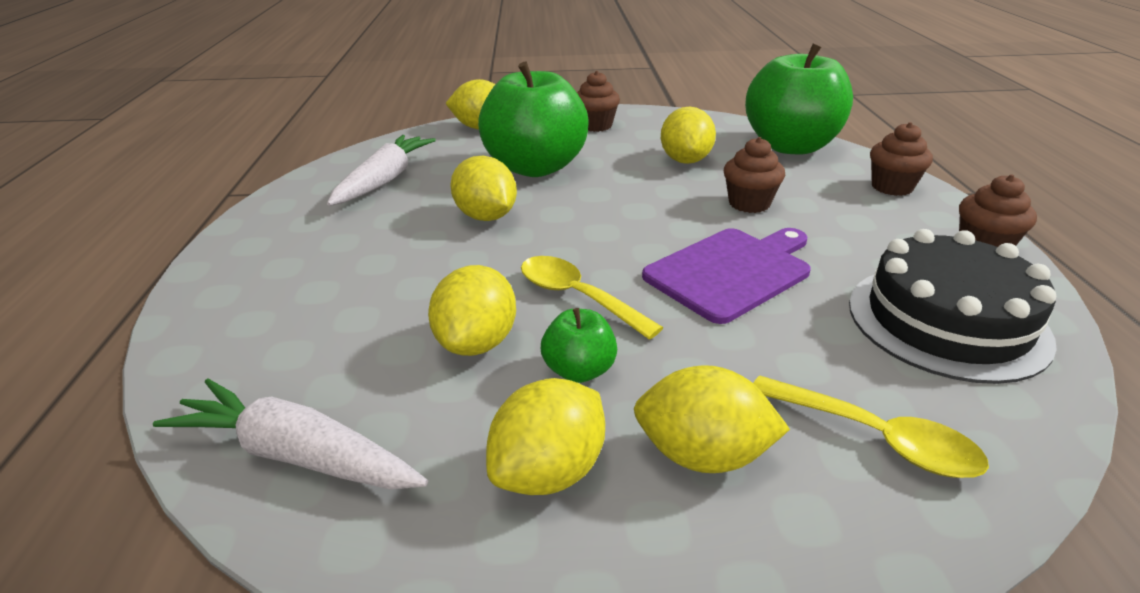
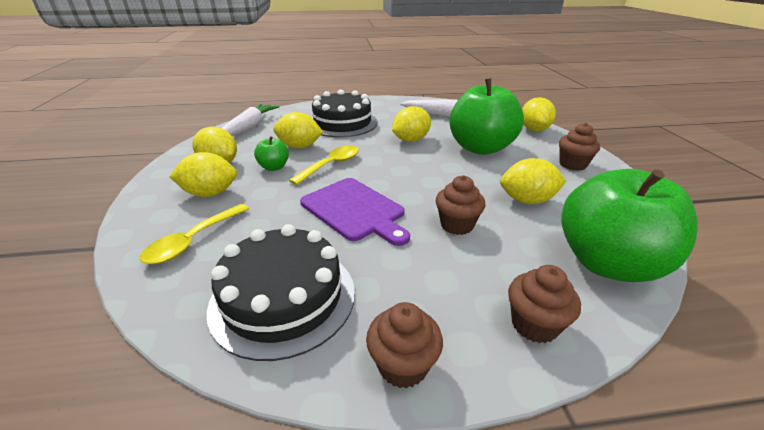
camera: 85 degrees right, 0 degrees up
yellow lemon [634,365,790,473] -> yellow lemon turned 75 degrees clockwise [170,152,237,197]
none -> black cake [312,89,378,137]

